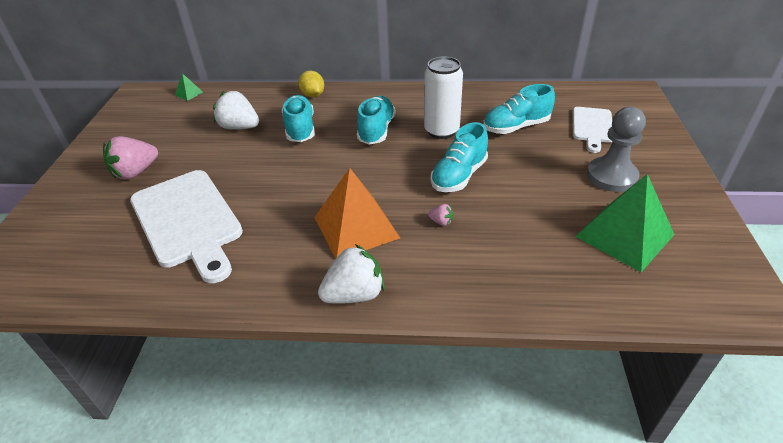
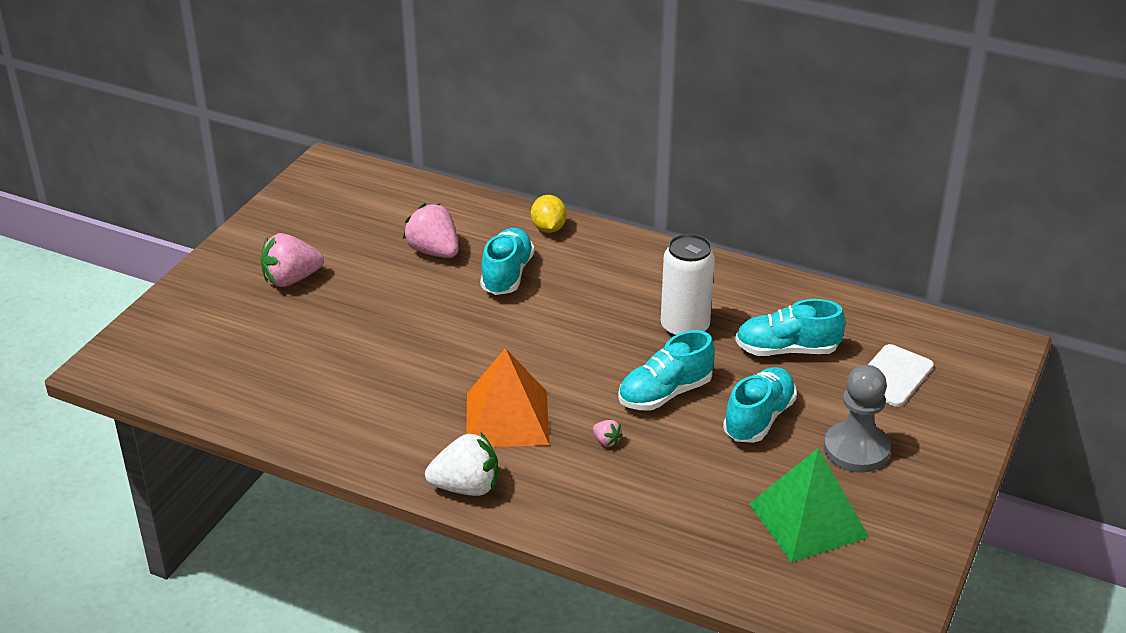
camera: 20 degrees right, 5 degrees down
white cutting board [130,170,243,283] -> none
green pyramid [175,73,203,101] -> none
white strawberry [213,91,259,130] -> pink strawberry [403,203,459,258]
turquoise shoe [357,96,396,145] -> turquoise shoe moved to [723,367,797,443]

